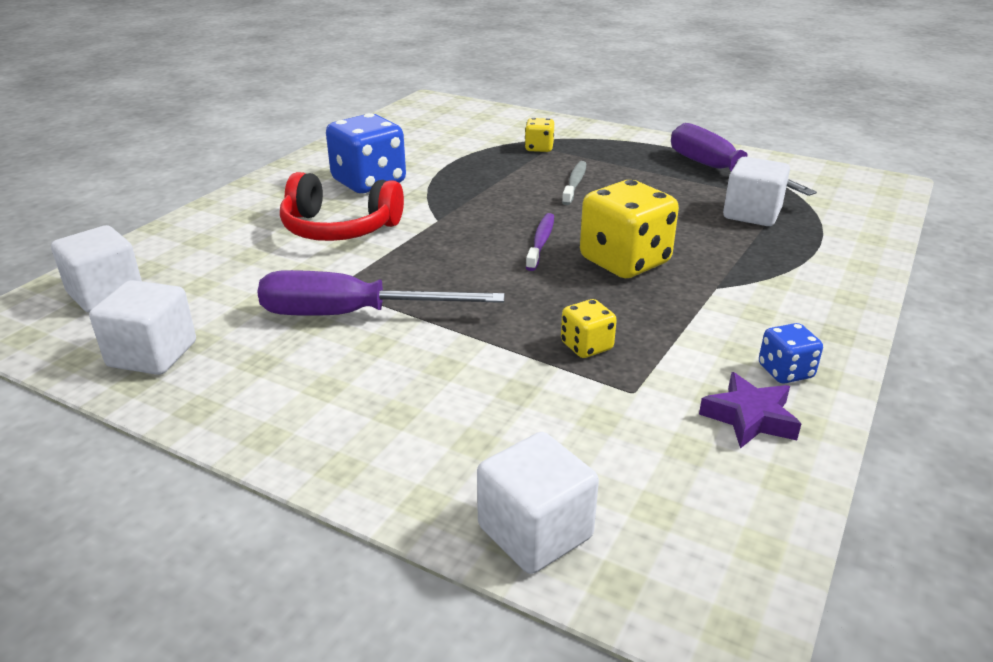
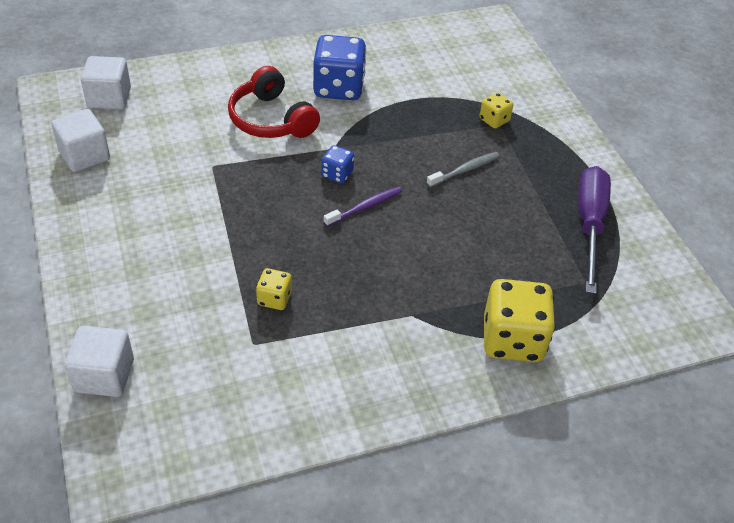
camera: 40 degrees right, 15 degrees up
purple screwdriver [257,270,505,316] -> none
yellow dice [580,180,679,278] -> yellow dice moved to [484,279,556,362]
purple star [699,372,801,449] -> none
white cube [723,157,790,226] -> none
blue dice [759,323,823,383] -> blue dice moved to [321,145,354,183]

